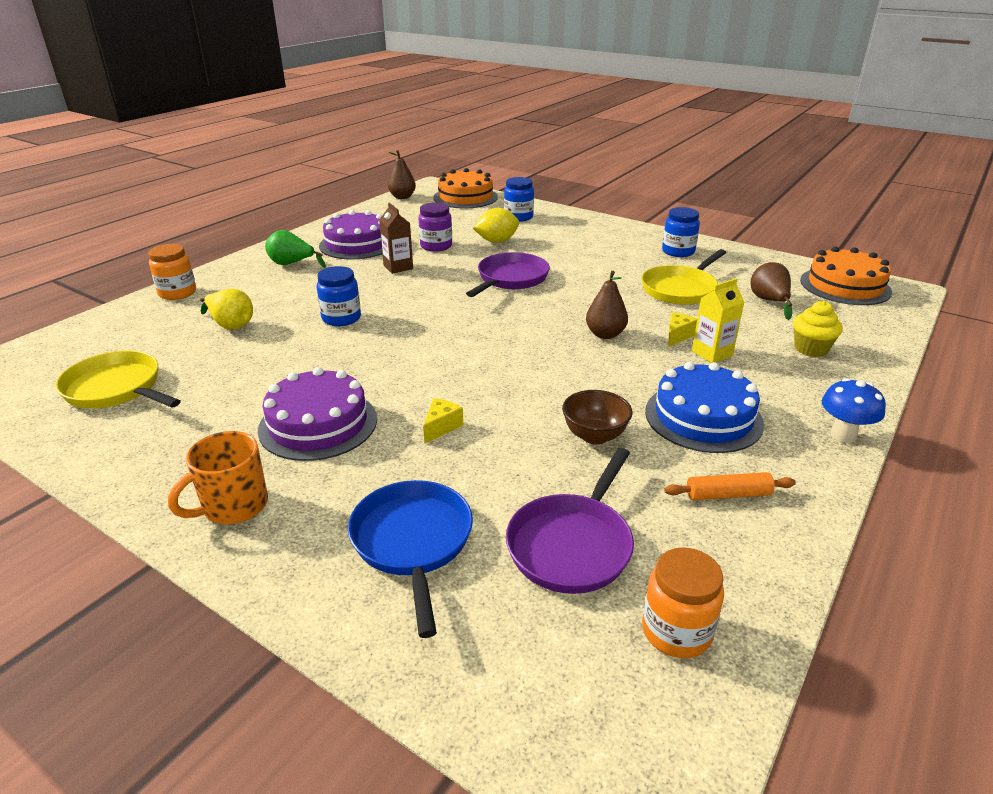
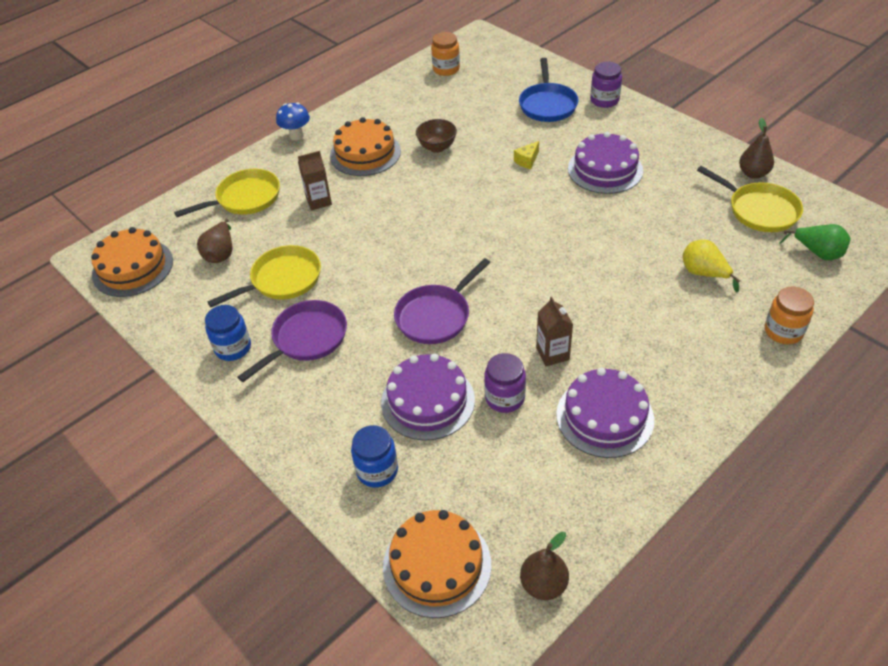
camera: 165 degrees left, 15 degrees up
orange mug [168,431,268,524] -> none
green pear [265,230,326,268] -> green pear moved to [780,224,850,260]
blue jar [317,266,361,326] -> none
yellow lemon [473,208,519,243] -> purple cake [381,354,475,441]
purple pan [506,448,634,594] -> purple pan moved to [238,300,347,382]
brown pear [586,271,628,339] -> brown pear moved to [739,118,774,179]
blue cake [645,362,764,453] -> orange cake [330,117,401,176]
orange rolling pin [664,472,796,500] -> none
yellow cheese [669,312,697,346] -> none
yellow carton [692,278,744,363] -> brown carton [298,151,332,210]
yellow cupcake [793,301,843,357] -> yellow pan [174,169,280,217]
none -> purple jar [590,61,622,108]

